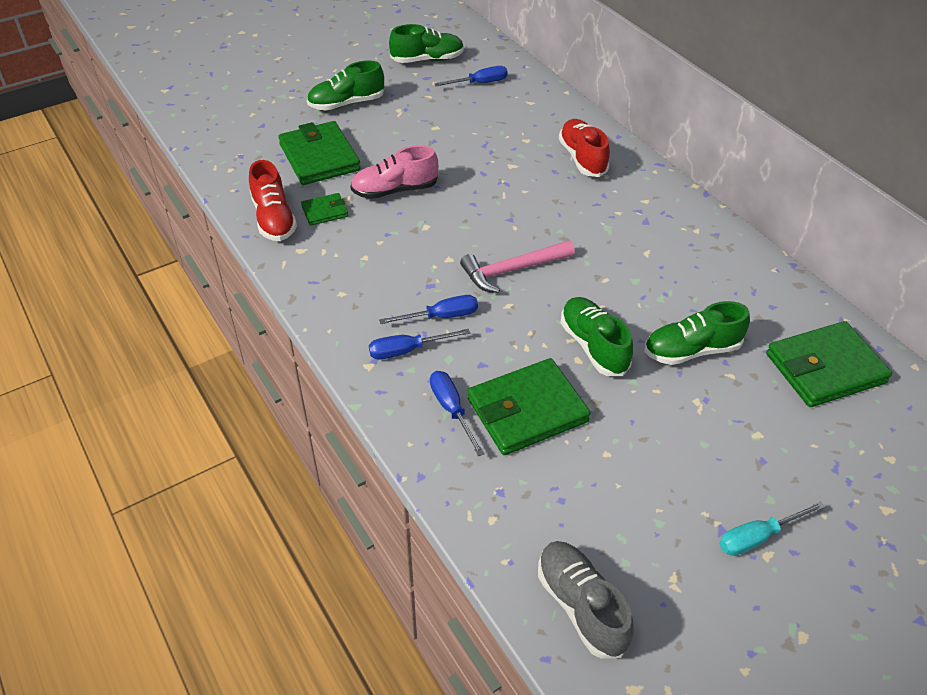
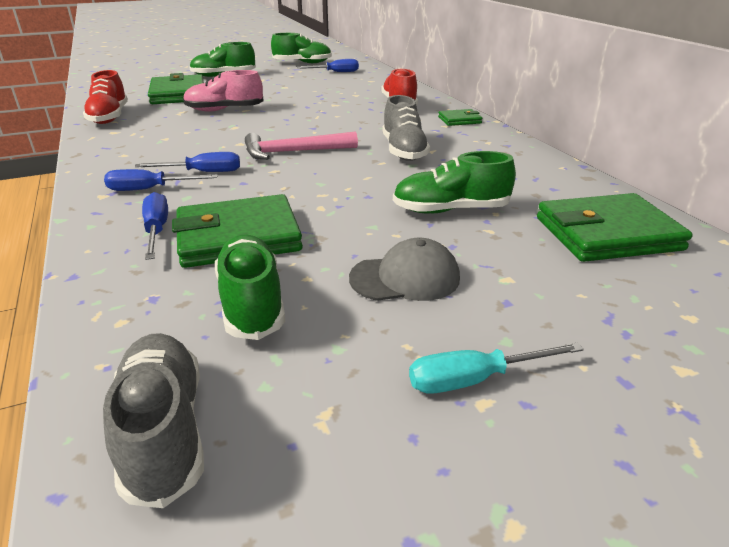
camera: 10 degrees right, 15 degrees down
green wallet [301,193,348,226] -> green wallet moved to [438,109,482,126]
green shoe [561,297,633,376] -> green shoe moved to [215,235,285,340]
none -> grey cap [349,238,460,301]
none -> grey shoe [383,95,430,161]

